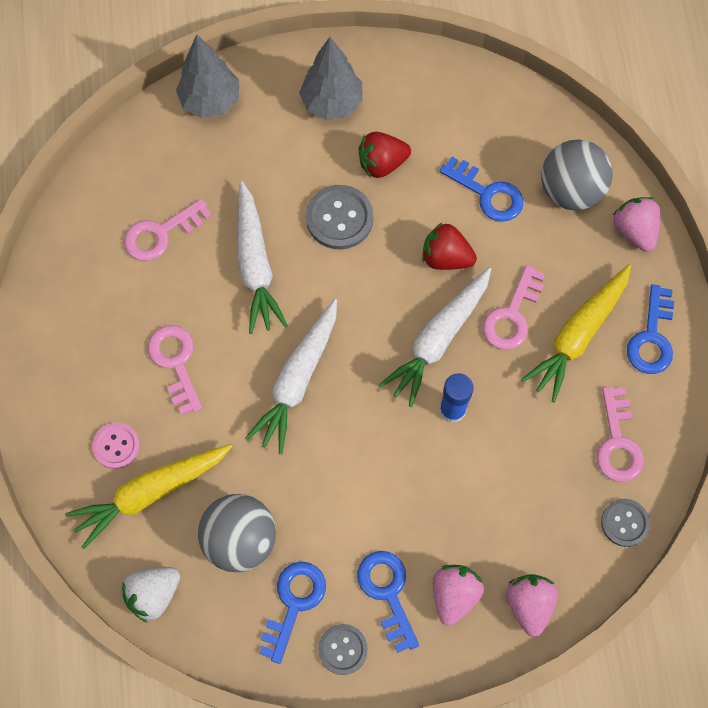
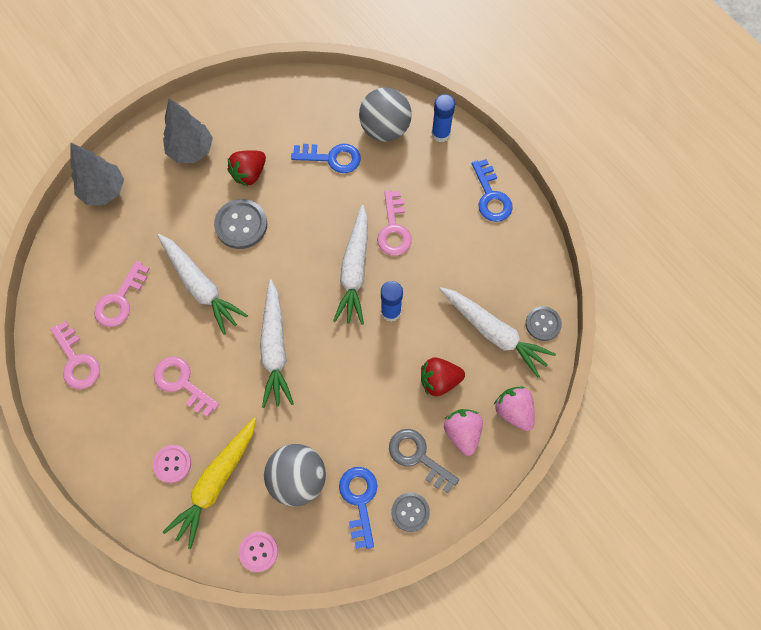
camera: 30 degrees left, 0 degrees up
white strawberry [122,567,180,622] -> pink button [239,532,278,572]
blue key [357,551,419,653] -> grey key [389,429,459,493]
red strawberry [422,223,477,270] -> red strawberry moved to [421,357,465,396]
yellow carrot [521,264,631,402] -> none
pink key [596,387,644,482] -> pink key moved to [50,321,100,389]
pink strawberry [613,197,661,252] -> blue glue stick [432,94,455,142]
none -> white carrot [440,287,556,378]

